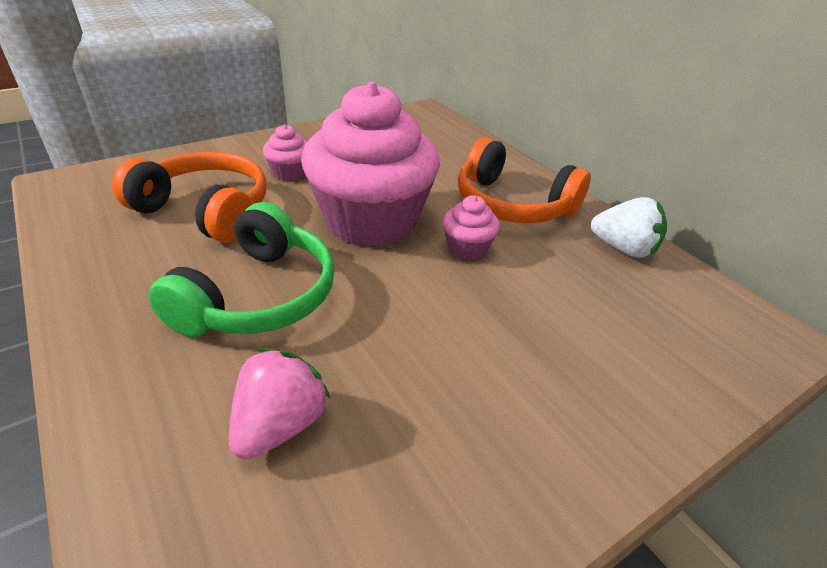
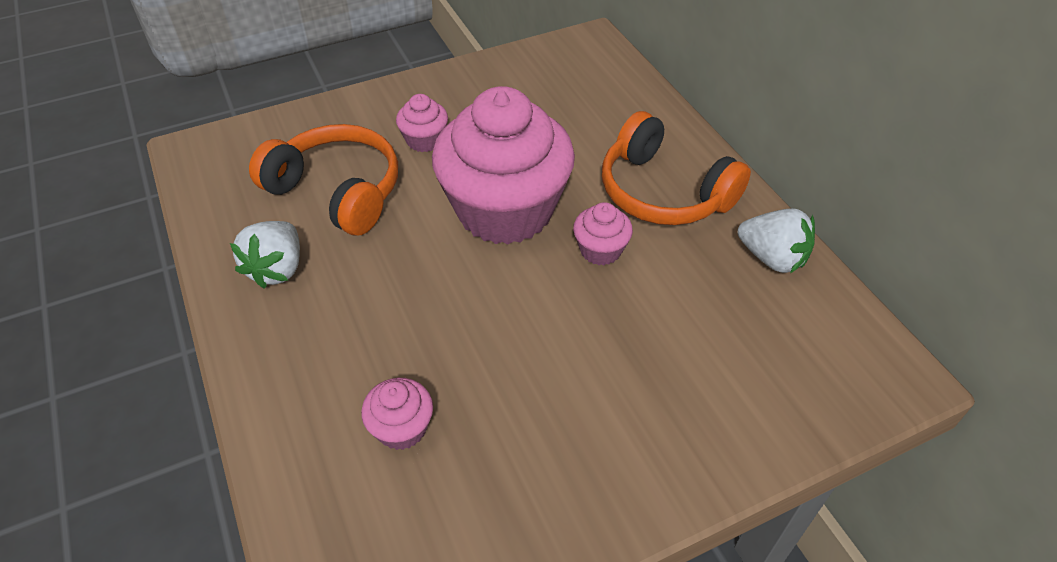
camera: 10 degrees right, 10 degrees up
green headphones [148,202,335,337] -> none
pink strawberry [229,348,331,460] -> pink cupcake [361,378,433,450]
none -> white strawberry [230,221,300,289]

